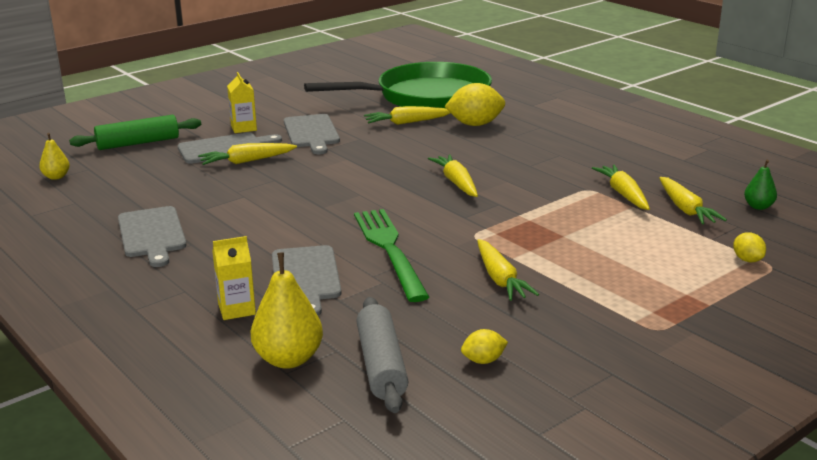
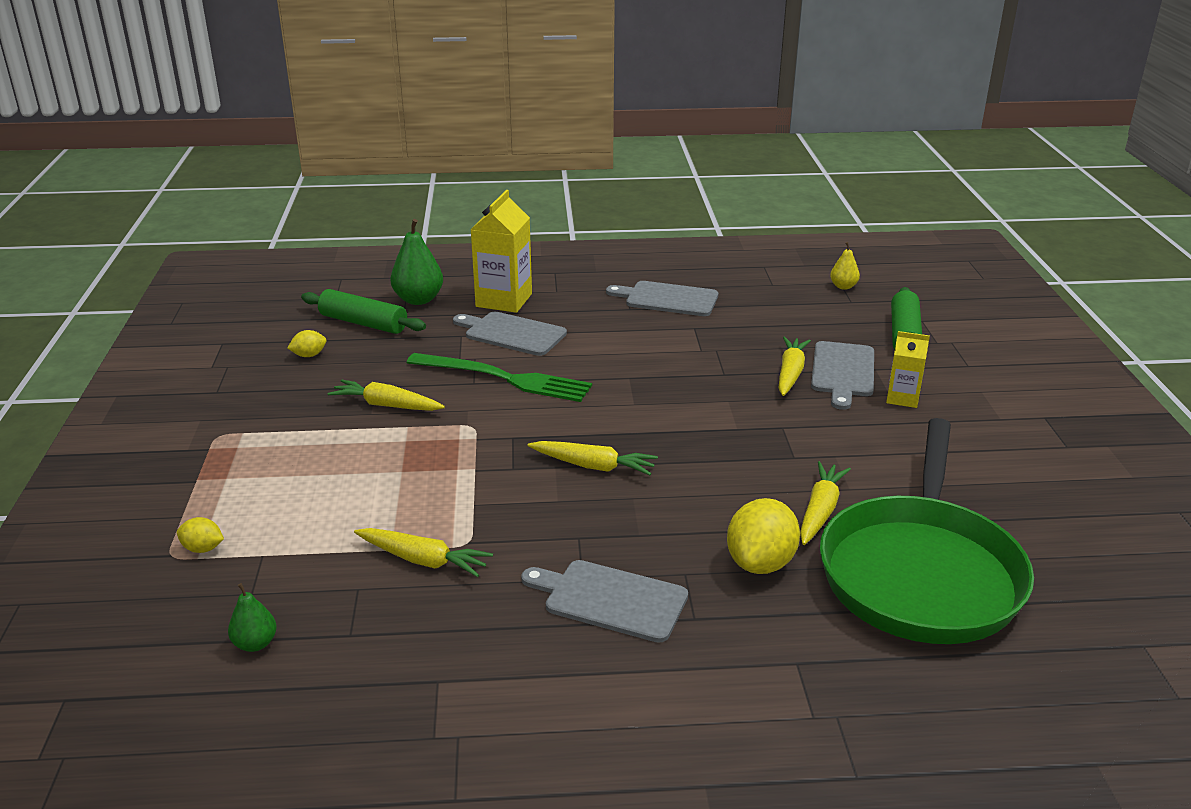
camera: 125 degrees right, 5 degrees up
yellow carton [212,236,256,320] -> yellow carton [470,190,532,313], size x1.72
yellow pear [251,252,323,369] -> green pear [390,219,443,305]
grey cutting board [284,114,340,154] -> grey cutting board moved to [521,560,688,643]
grey rolling pin [356,297,408,413] -> green rolling pin [301,289,426,334]
yellow lemon [461,329,508,364] -> yellow lemon turned 45 degrees clockwise [288,330,327,357]
yellow carrot [659,177,727,225] -> none

